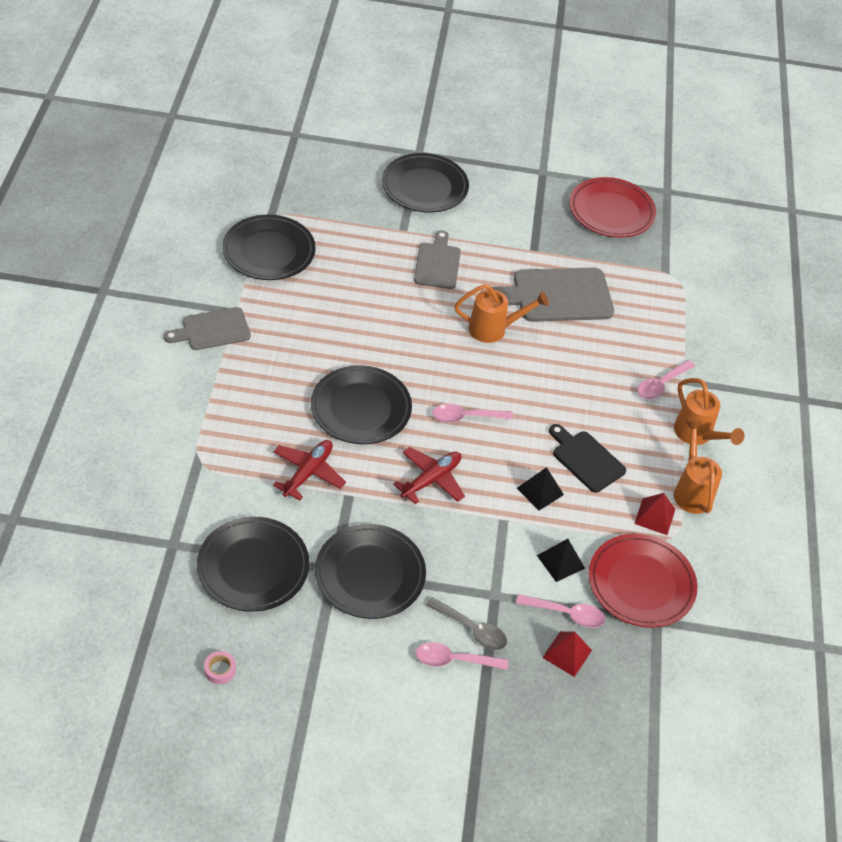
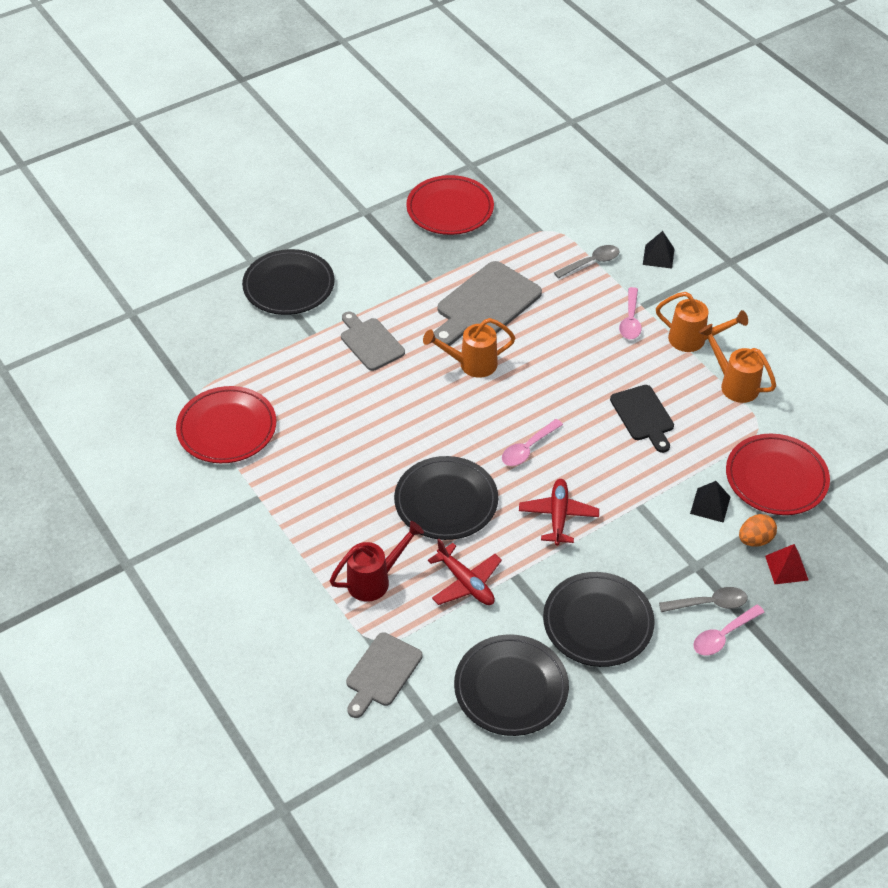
camera: 35 degrees left, 0 degrees up
grey cutting board [164,307,251,350] -> grey cutting board moved to [346,632,422,718]
pink tape [204,651,236,684] -> none
black plate [222,215,316,280] -> red plate [176,386,276,463]
red plane [273,440,346,501] -> red plane turned 150 degrees clockwise [428,539,502,605]
orange watering can [454,284,549,343] -> orange watering can turned 150 degrees counterclockwise [423,318,515,378]
pink spoon [516,594,605,628] -> orange egg [739,514,777,547]
black pyramid [517,467,564,511] -> black pyramid moved to [643,231,674,269]
black cutting board [549,424,626,493] -> black cutting board turned 120 degrees counterclockwise [610,385,674,453]
red pyramid [634,493,675,535] -> none
none -> red watering can [330,521,424,601]
none -> grey spoon [554,245,620,278]

